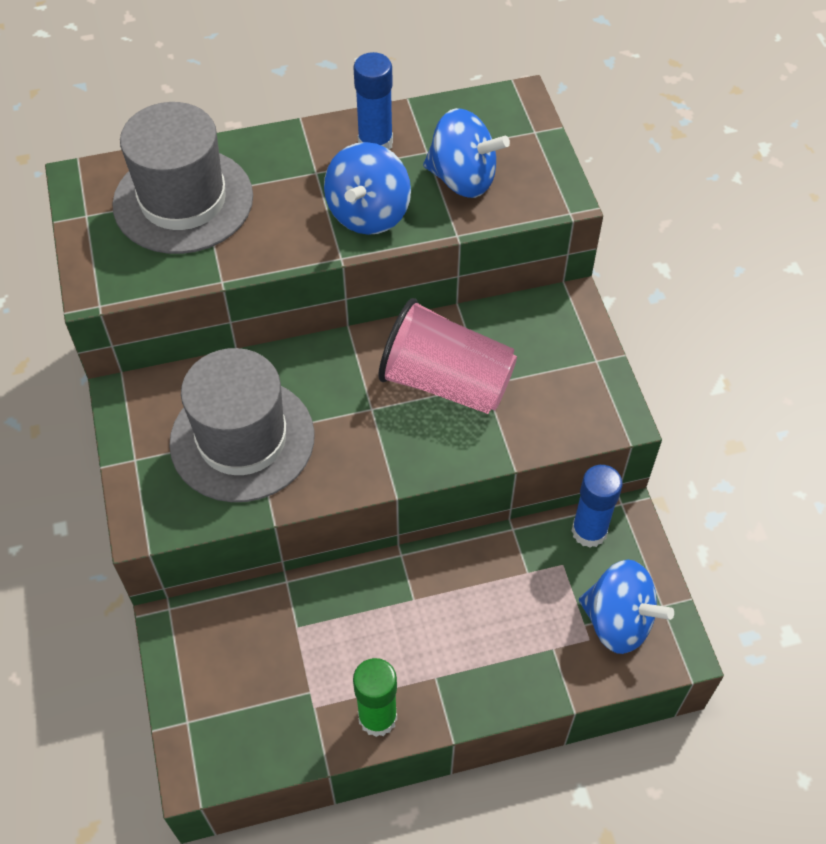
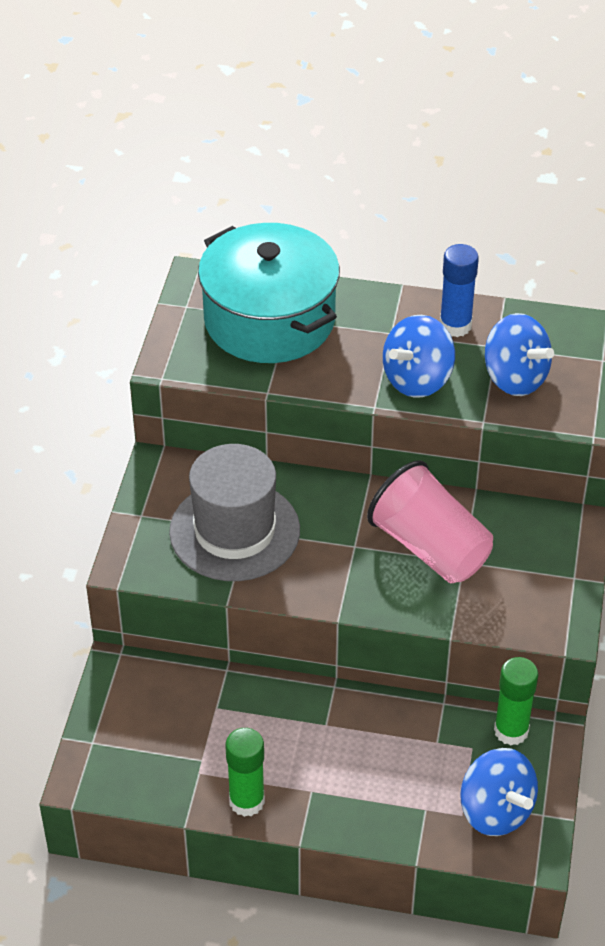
camera: 25 degrees right, 10 degrees down
grey hat [112,102,253,254] -> turquoise pot [198,223,340,363]
blue glue stick [571,465,623,548] -> green glue stick [494,657,538,745]

